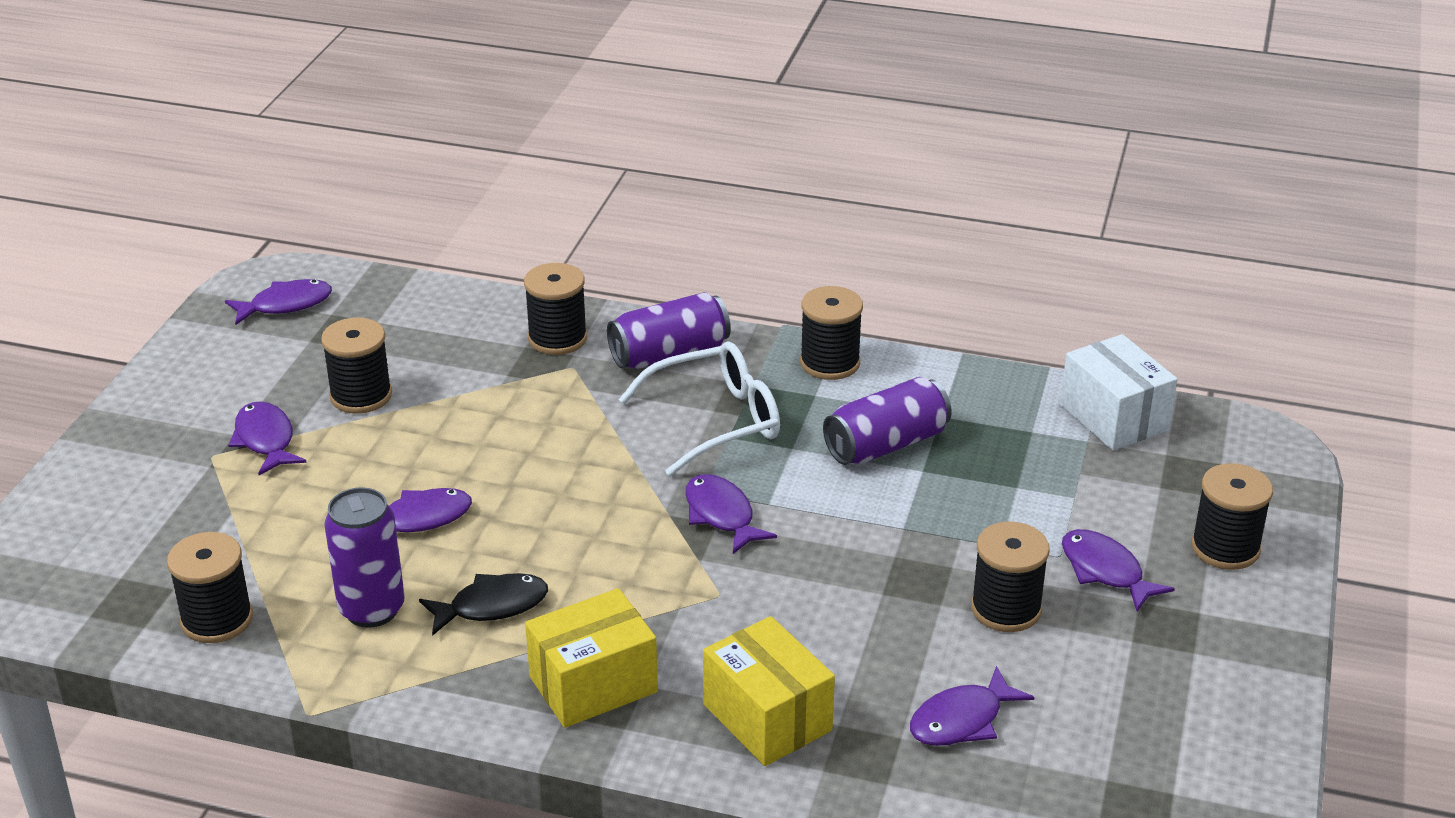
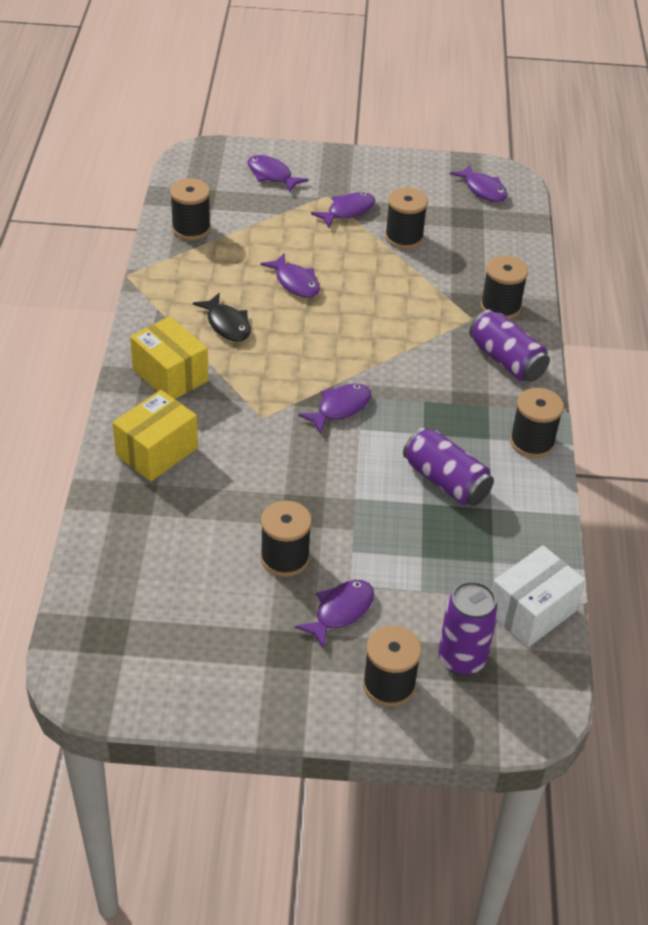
camera: 75 degrees right, 10 degrees up
purple can [324,487,405,628] -> purple can moved to [438,581,498,675]
white glasses [619,342,780,476] -> none
purple fish [910,666,1035,746] -> purple fish moved to [247,155,308,193]

